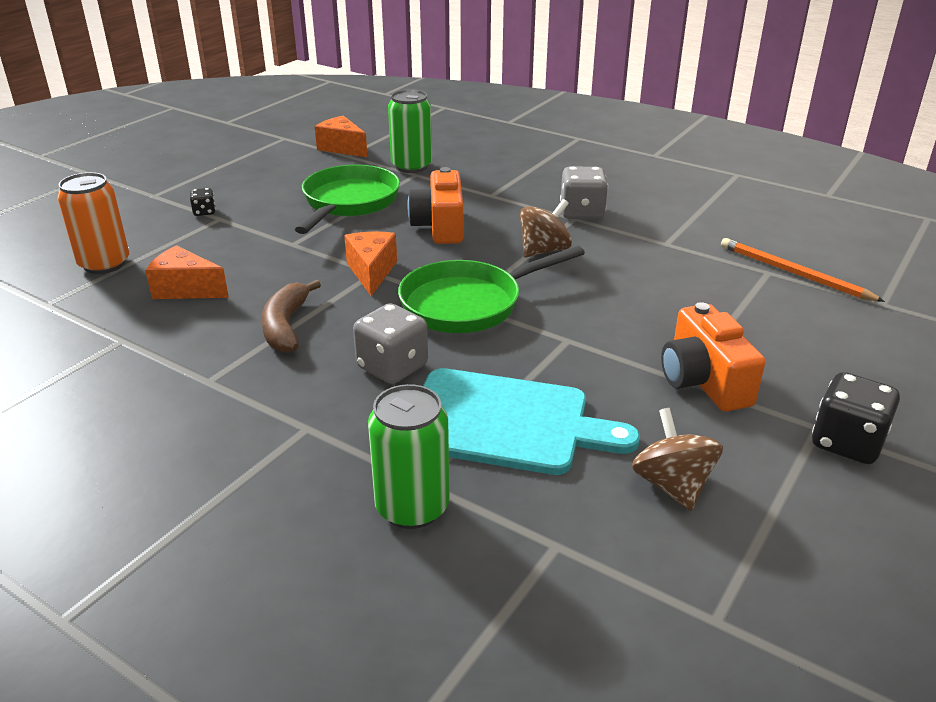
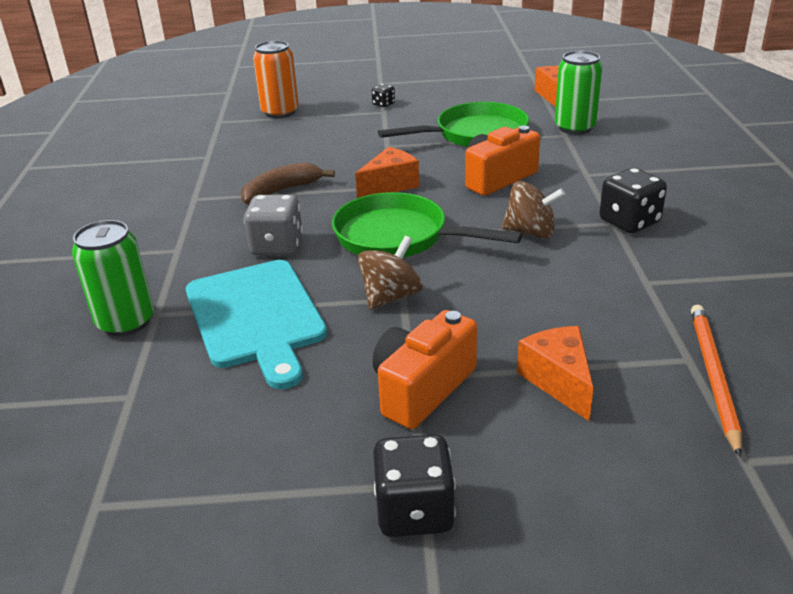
camera: 55 degrees right, 0 degrees up
orange cheese [145,245,229,299] -> orange cheese moved to [517,326,594,421]
grey dice [560,166,608,220] -> black dice [600,168,667,233]
brown spinning top [632,408,723,511] -> brown spinning top moved to [358,236,423,310]

